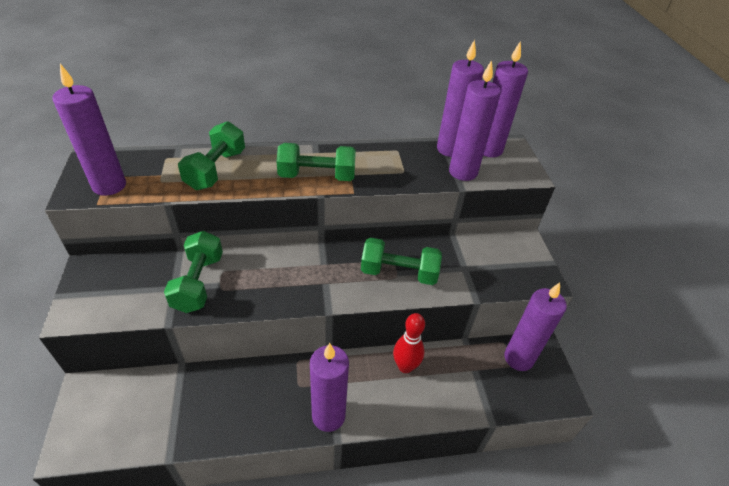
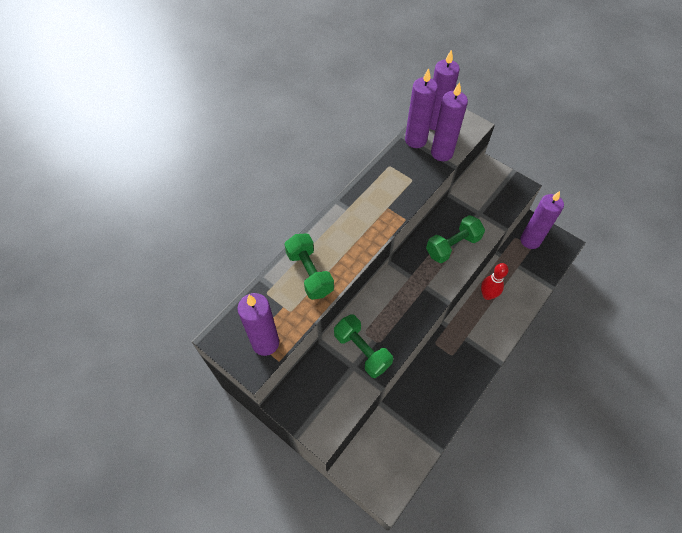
camera: 40 degrees left, 15 degrees up
green dumbbell [276,143,356,181] -> none
purple candle [310,343,349,432] -> none

